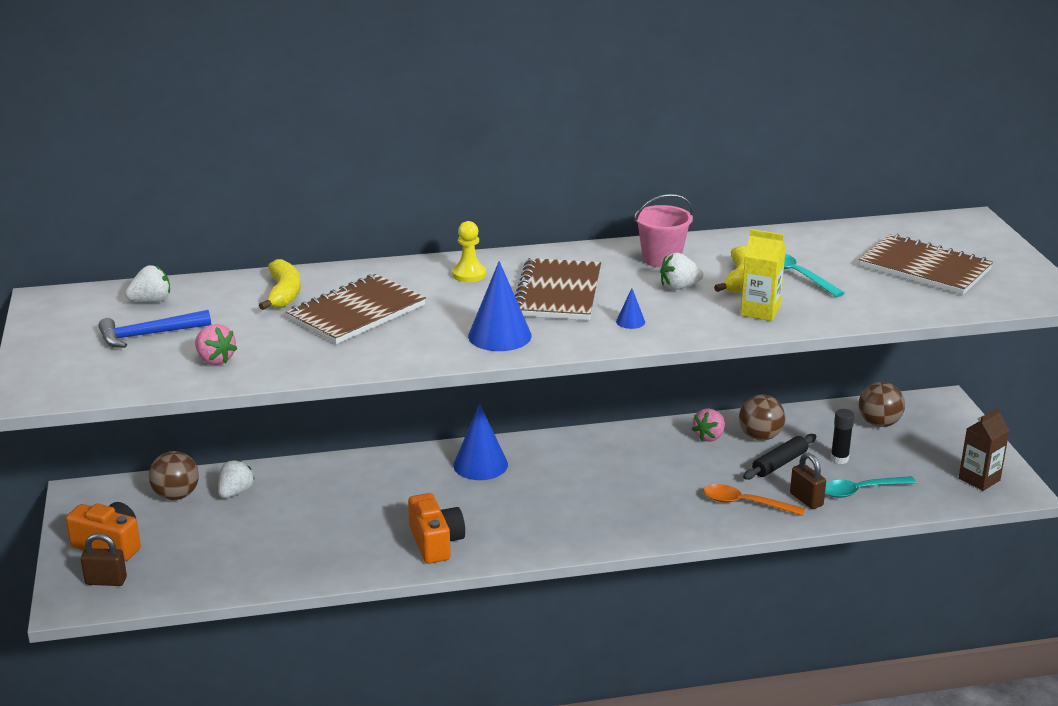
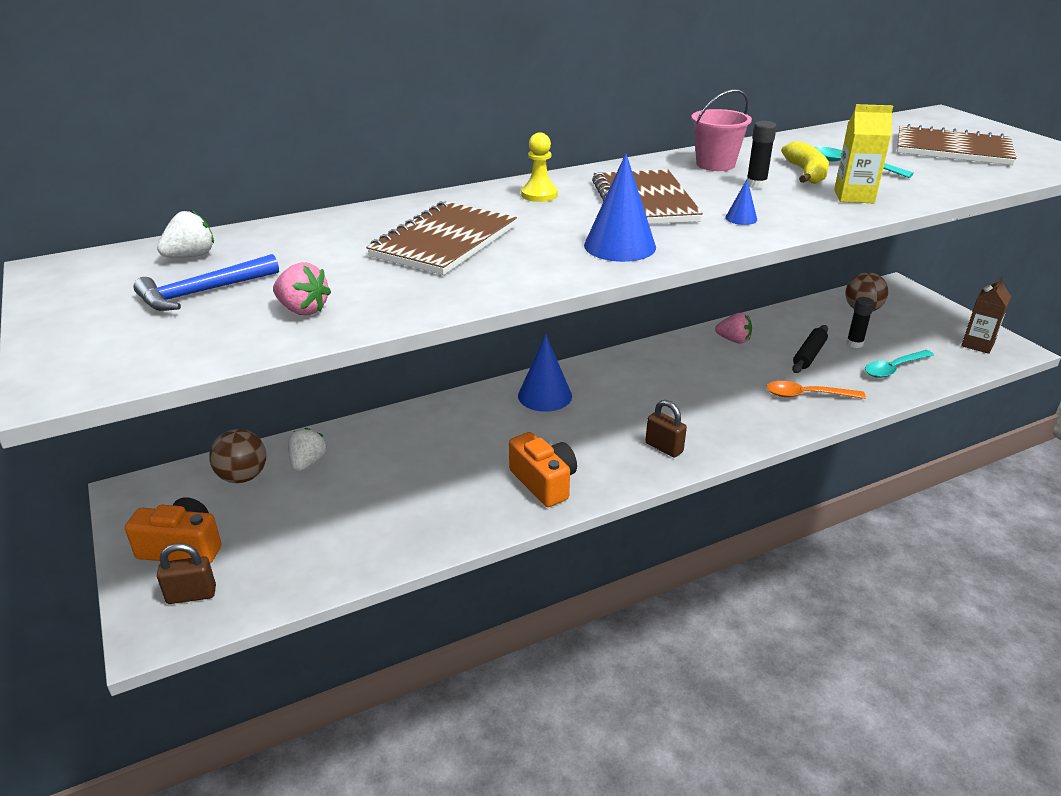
camera: 15 degrees left, 5 degrees up
yellow banana [259,259,301,310] -> none
white strawberry [660,253,703,290] -> black glue stick [747,121,777,189]
pink strawberry [692,408,725,442] -> pink strawberry turned 90 degrees counterclockwise [715,313,752,343]
brown ball [739,394,785,441] -> none
brown padlock [790,453,826,509] -> brown padlock moved to [645,400,687,457]

